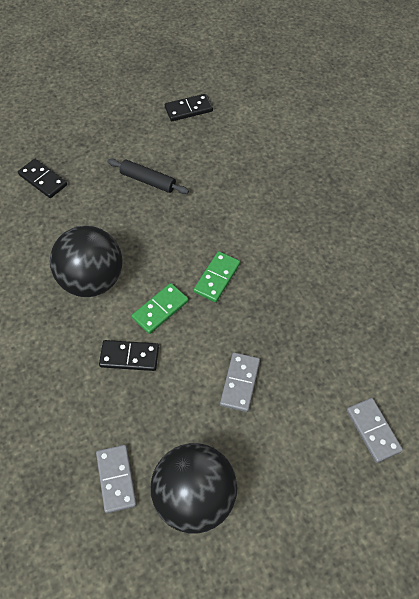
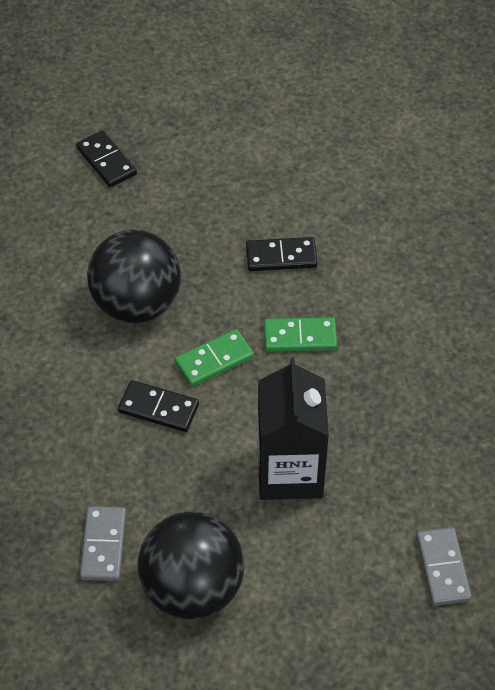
camera: 15 degrees right, 5 degrees down
black rolling pin [108,159,189,194] -> none
black domino [165,94,213,121] -> black domino moved to [246,237,318,271]
green domino [193,251,240,302] -> green domino turned 45 degrees clockwise [264,317,337,351]
grey domino [220,352,260,412] -> black carton [258,358,329,500]

